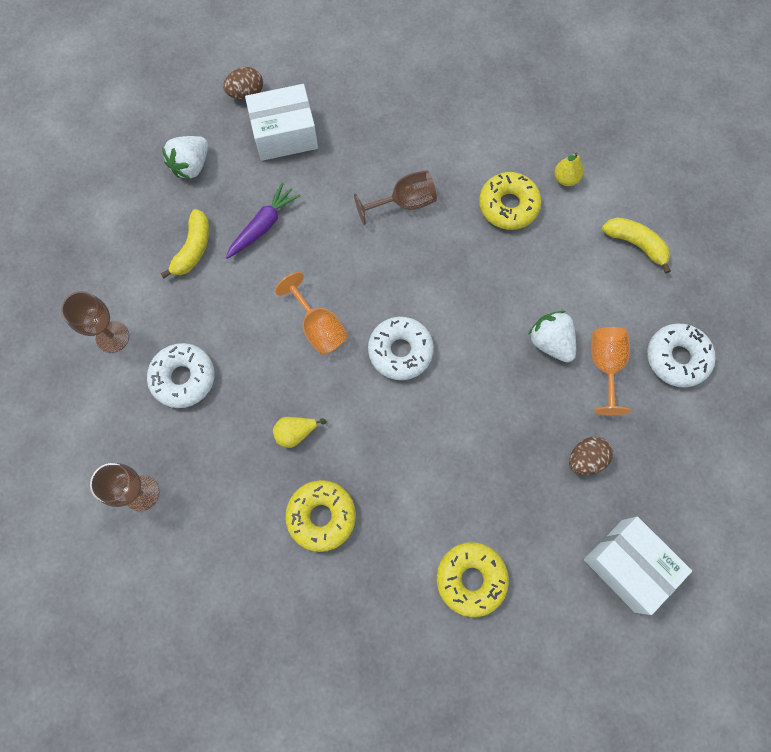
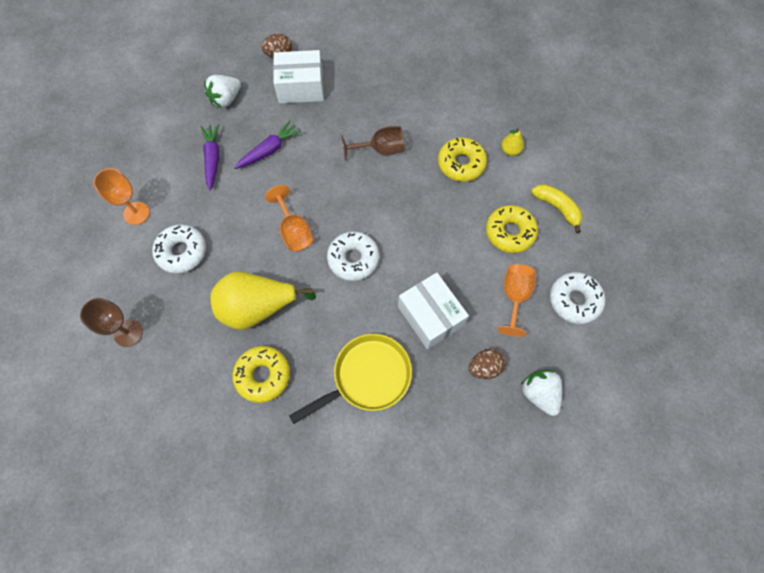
camera: 10 degrees right, 5 degrees down
brown goblet [61,291,129,353] -> orange goblet [94,168,150,225]
yellow banana [160,209,209,278] -> purple carrot [200,124,220,190]
yellow pear [273,417,326,448] -> yellow pear [211,271,316,330], size x2.27
yellow donut [436,542,509,617] -> yellow donut moved to [486,205,538,253]
white strawberry [529,311,576,362] -> white strawberry moved to [521,370,562,416]
white box [584,517,692,615] -> white box moved to [398,273,469,349]
none -> yellow pan [289,334,412,424]

